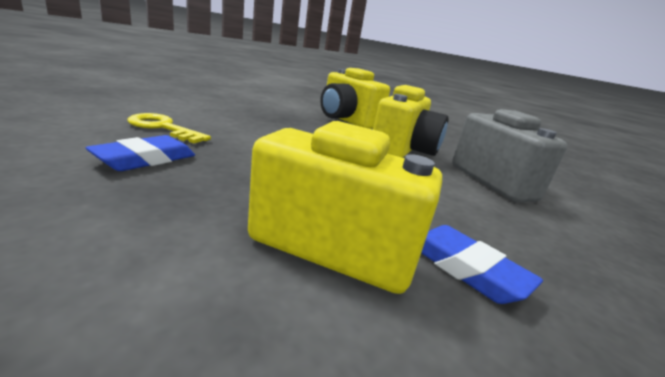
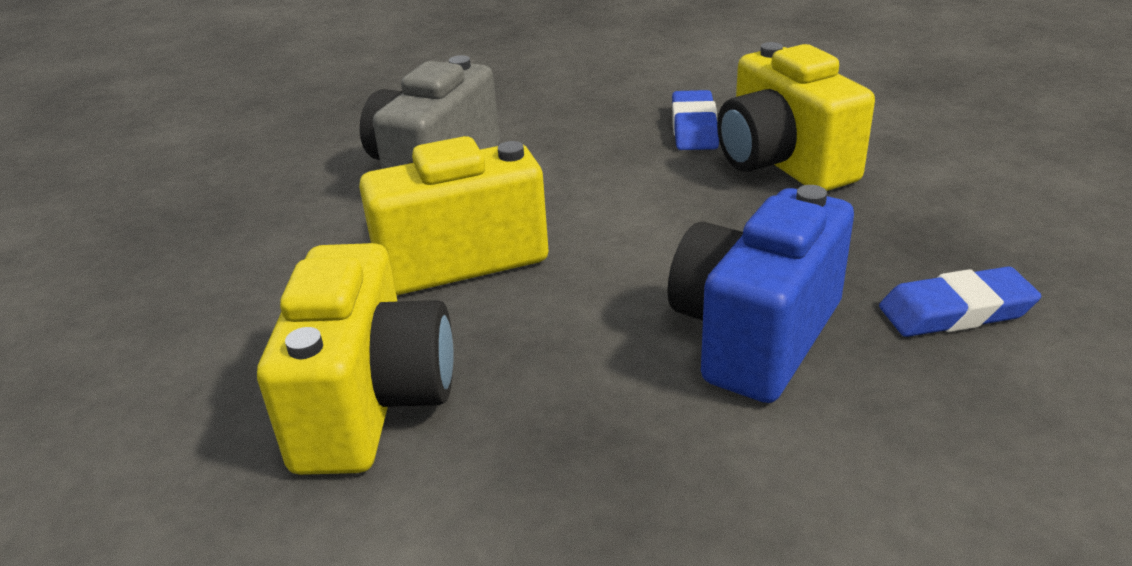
camera: 130 degrees left, 10 degrees up
yellow key [127,113,211,143] -> none
none -> blue camera [667,185,854,403]

